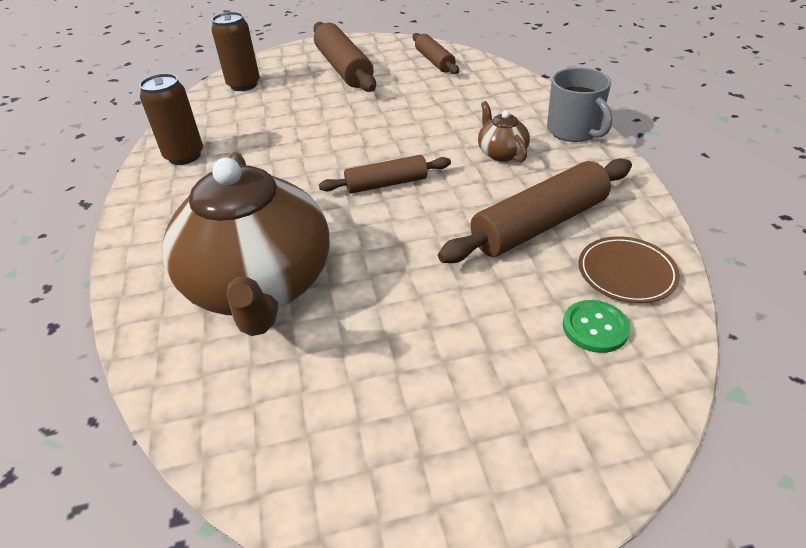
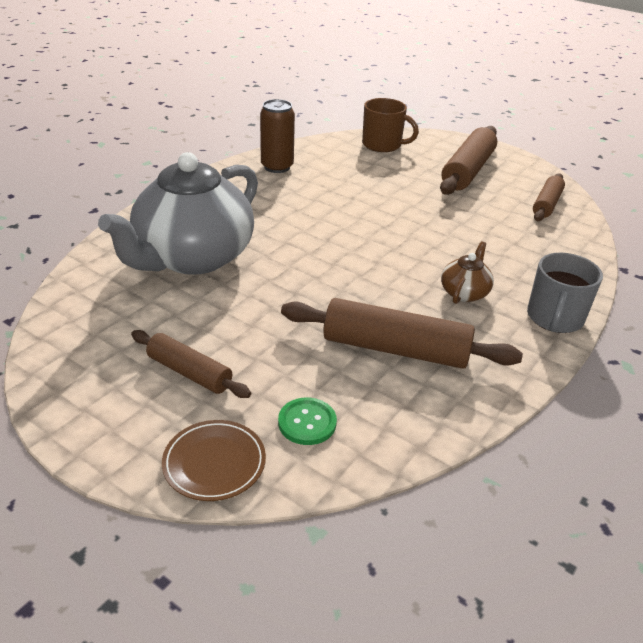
camera: 45 degrees right, 5 degrees down
brown teapot [162,152,330,336] -> grey teapot [98,152,258,275]
brown can [211,12,260,91] -> brown mug [362,98,419,152]
brown rolling pin [319,155,451,193] -> brown rolling pin moved to [131,330,251,398]
brown plate [579,236,680,303] -> brown plate moved to [162,420,266,501]

